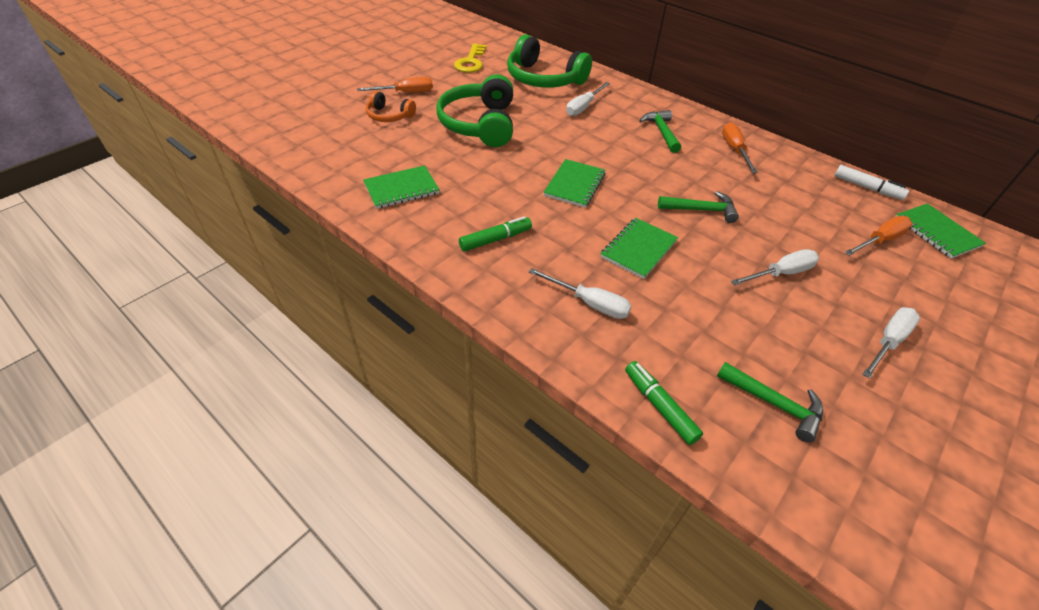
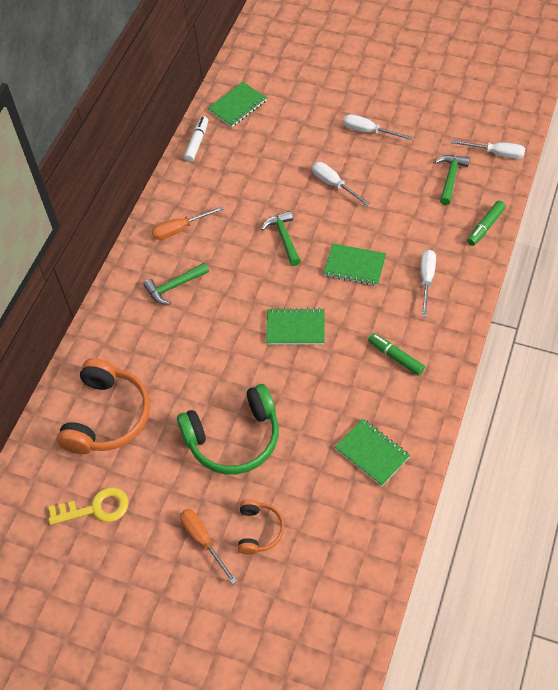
camera: 105 degrees left, 10 degrees up
green headphones [507,34,592,88] -> orange headphones [57,358,150,454]
white screwdriver [566,82,610,116] -> white screwdriver moved to [451,140,525,159]
orange screwdriver [845,216,913,256] -> none

